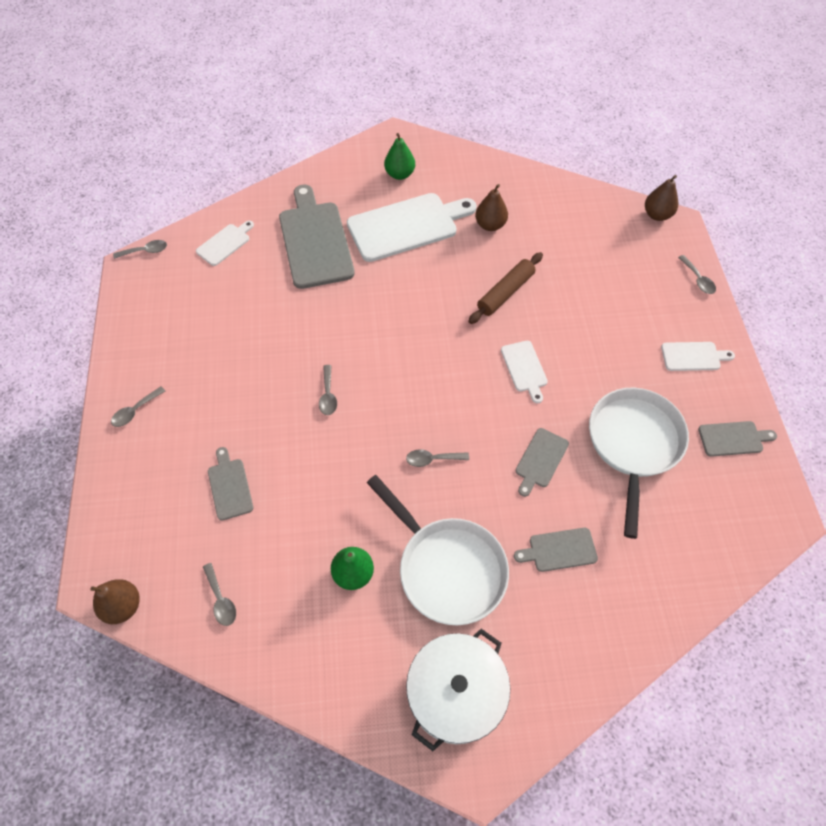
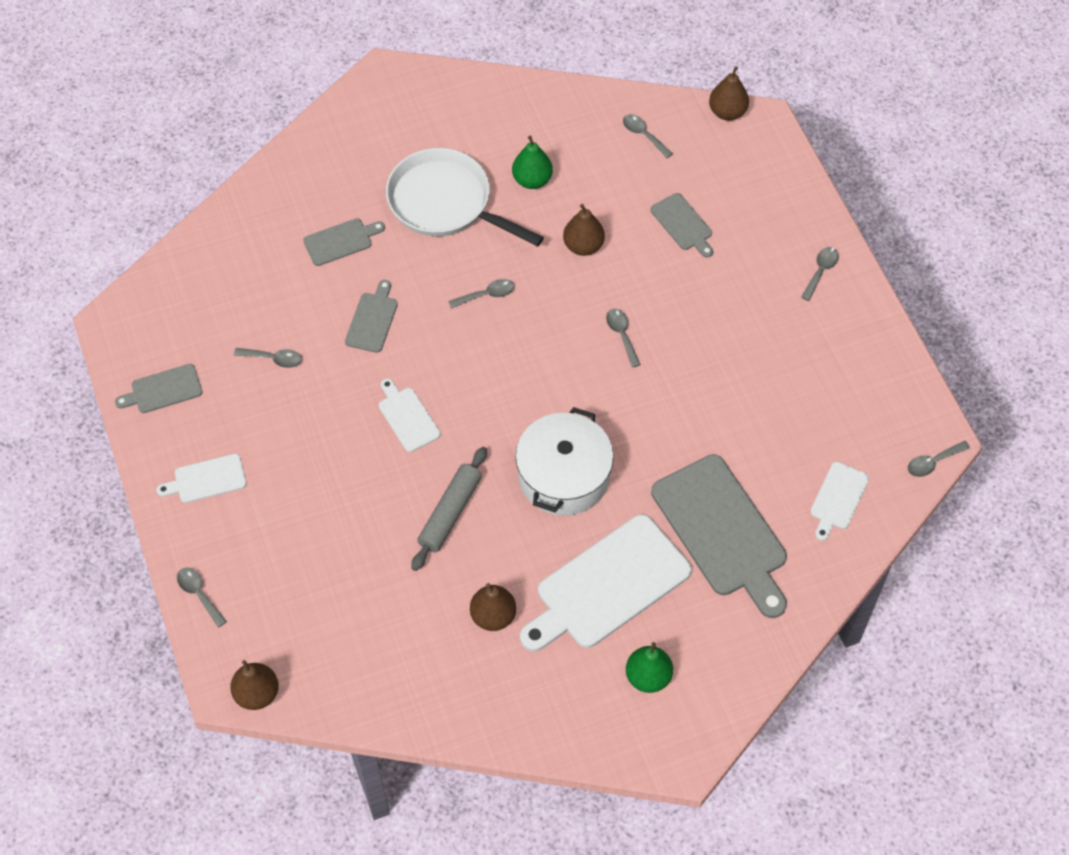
camera: 165 degrees right, 0 degrees up
white pot [406,629,510,751] -> white pot moved to [516,407,614,516]
brown rolling pin [468,252,543,324] -> grey rolling pin [411,447,487,571]
white pan [589,388,689,539] -> grey spoon [234,348,302,368]
none -> brown pear [563,204,605,256]

